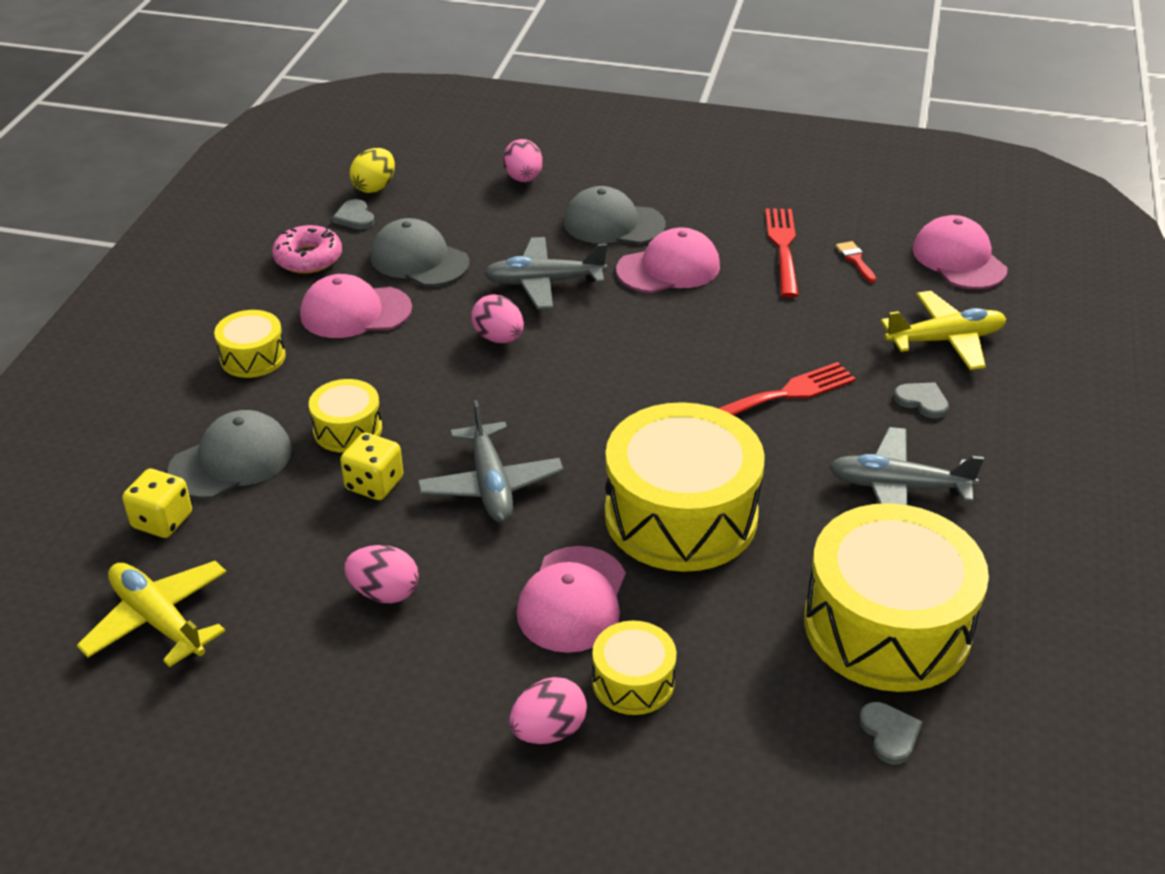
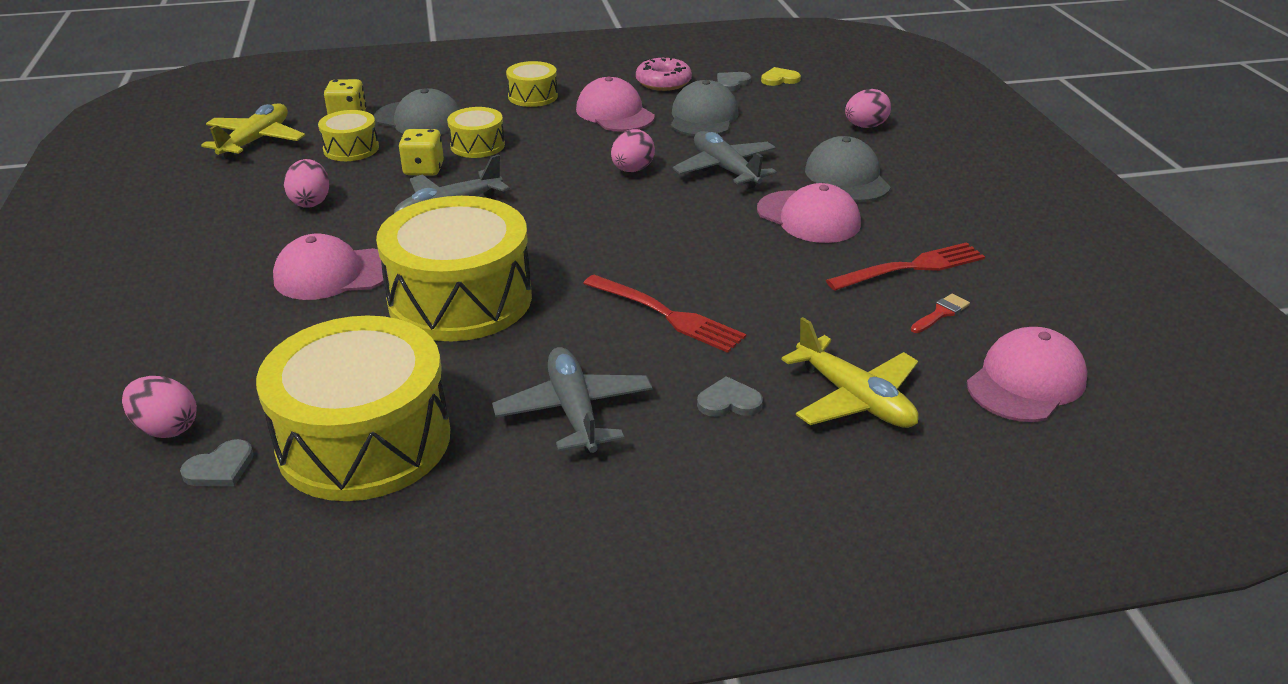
camera: 65 degrees right, 5 degrees down
yellow egg [350,148,395,193] -> yellow heart [761,67,801,86]
pink egg [509,677,587,744] -> pink egg moved to [122,376,197,438]
yellow drum [592,621,676,715] -> yellow drum moved to [318,110,379,161]
grey heart [894,382,949,418] -> grey heart turned 105 degrees counterclockwise [697,376,763,417]

